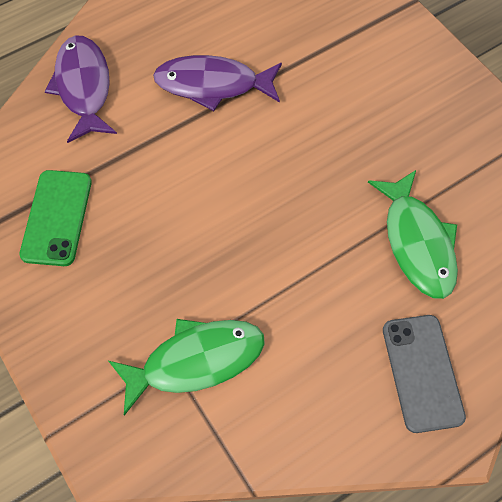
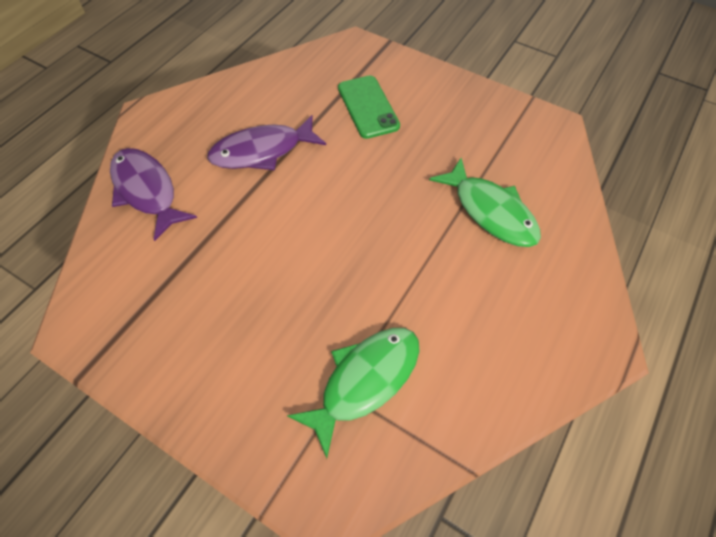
camera: 25 degrees left, 5 degrees down
green phone [20,170,92,266] -> green phone moved to [338,76,400,139]
grey phone [383,315,466,433] -> none

